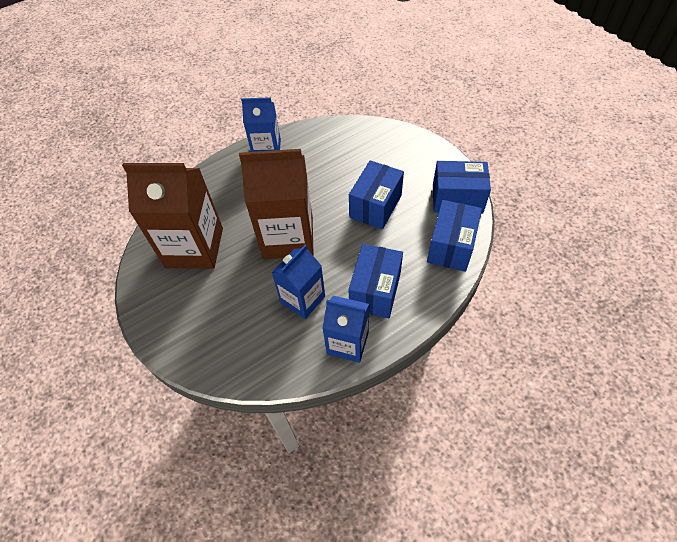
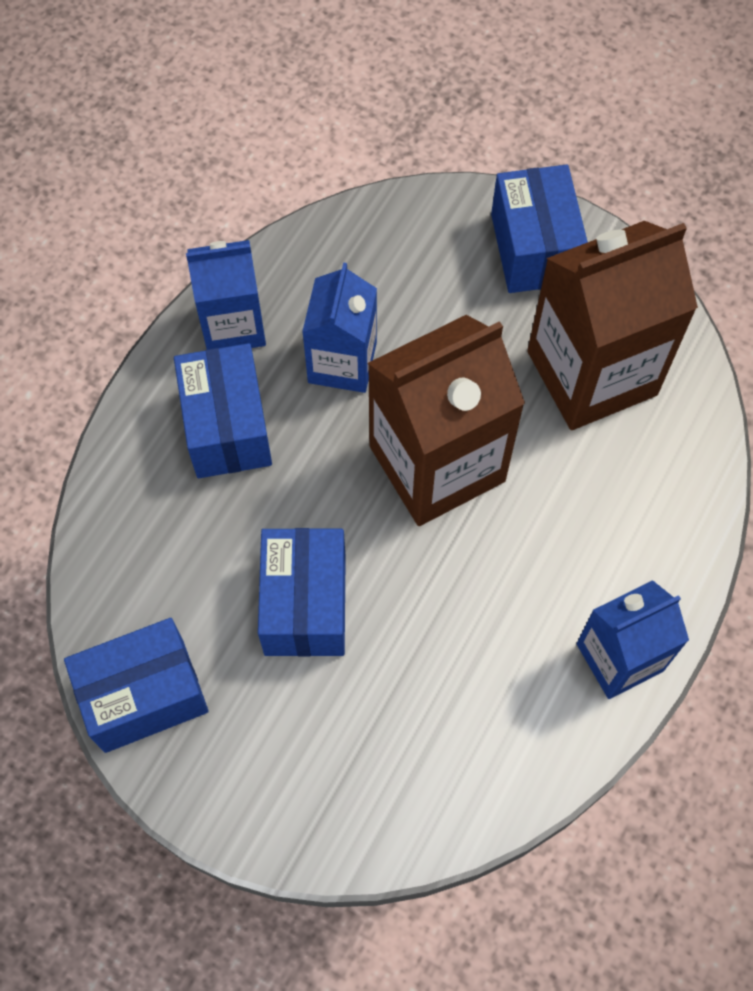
camera: 150 degrees right, 10 degrees up
blue box [427,200,482,272] -> blue box moved to [491,165,588,293]

